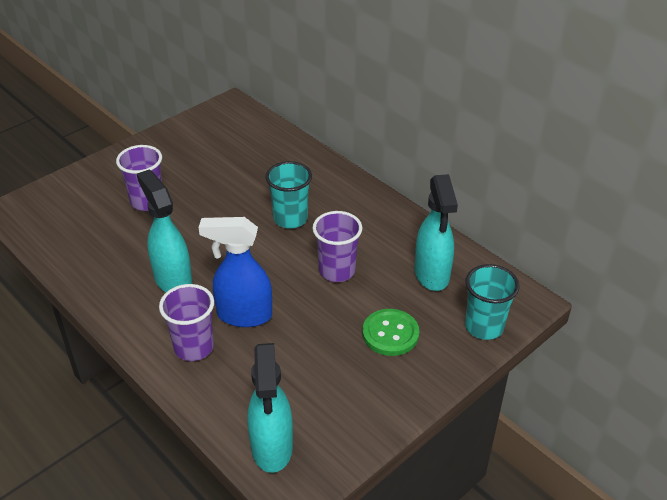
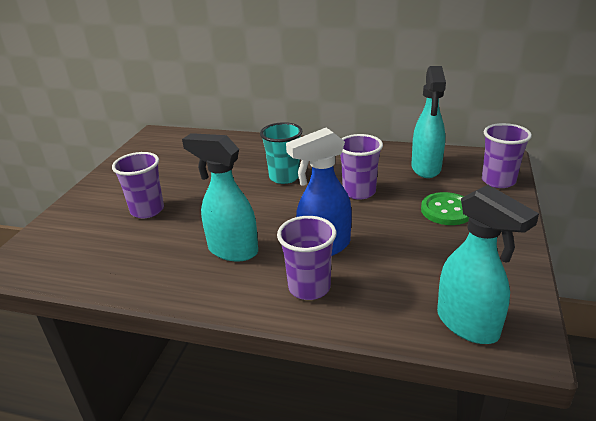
camera: 30 degrees left, 10 degrees down
turquoise spray bottle [415,174,458,291] -> turquoise spray bottle turned 45 degrees clockwise [412,66,446,178]
turquoise cup [465,264,519,340] -> purple cup [482,123,532,188]

